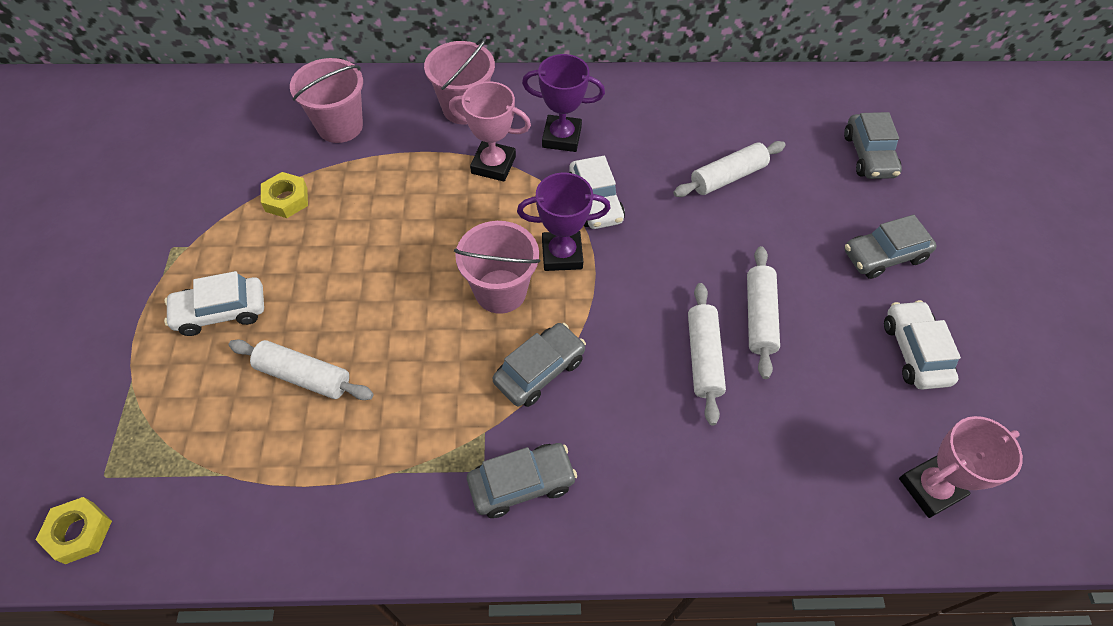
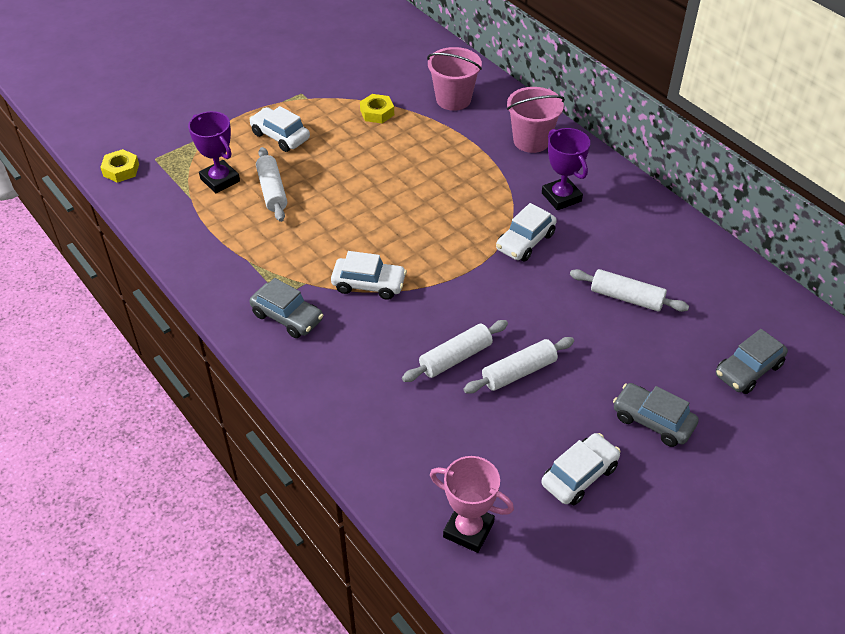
camera: 55 degrees right, 10 degrees down
pink trophy [449,81,531,182] -> none
pink bucket [454,221,540,314] -> none
grey car [493,323,586,407] -> white car [331,251,407,300]
purple trophy [517,172,611,271] -> purple trophy moved to [188,111,240,193]

